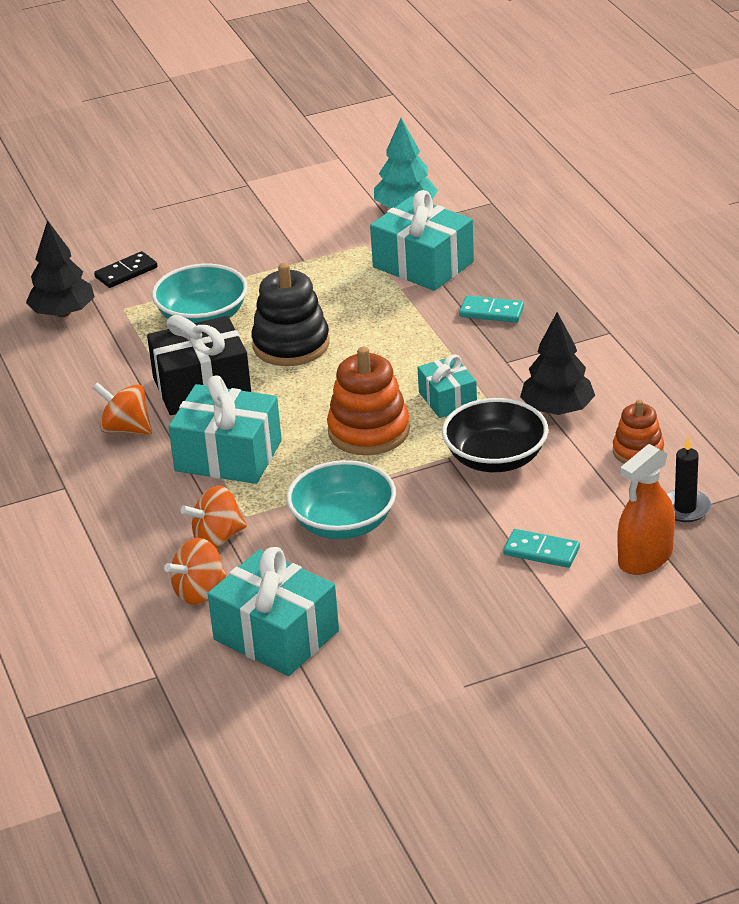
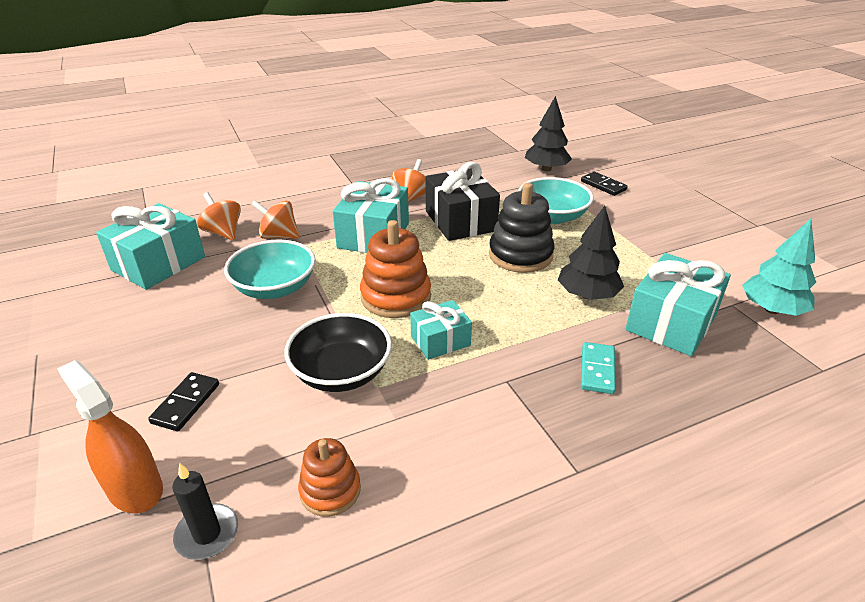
camera: 85 degrees right, 0 degrees up
orange spinning top [181,486,247,548] -> orange spinning top turned 45 degrees counterclockwise [251,200,300,239]
turquoise domino [503,529,580,568] -> black domino [148,372,219,431]
black tree [520,312,595,415] -> black tree moved to [558,206,624,300]

